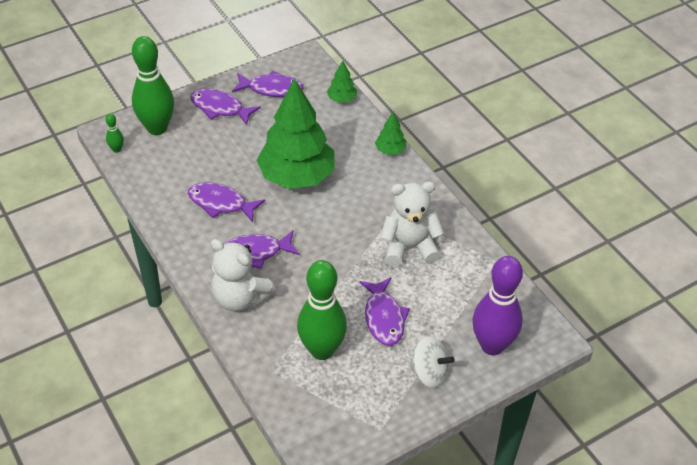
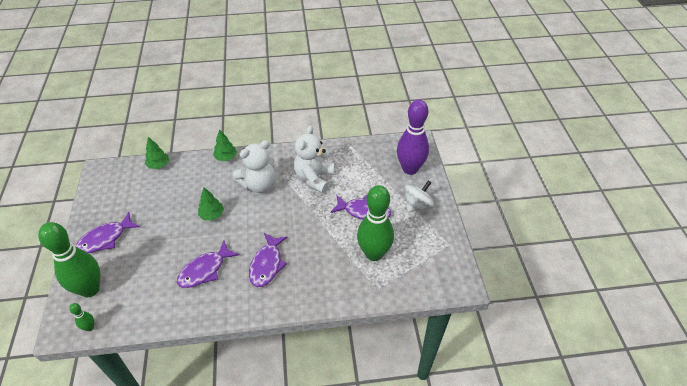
camera: 65 degrees left, 0 degrees up
white teddy bear [211,239,276,311] -> white teddy bear moved to [233,140,275,193]
purple fish [232,71,304,97] -> none
green tree [257,78,335,189] -> green tree [198,188,224,220], size x0.42

